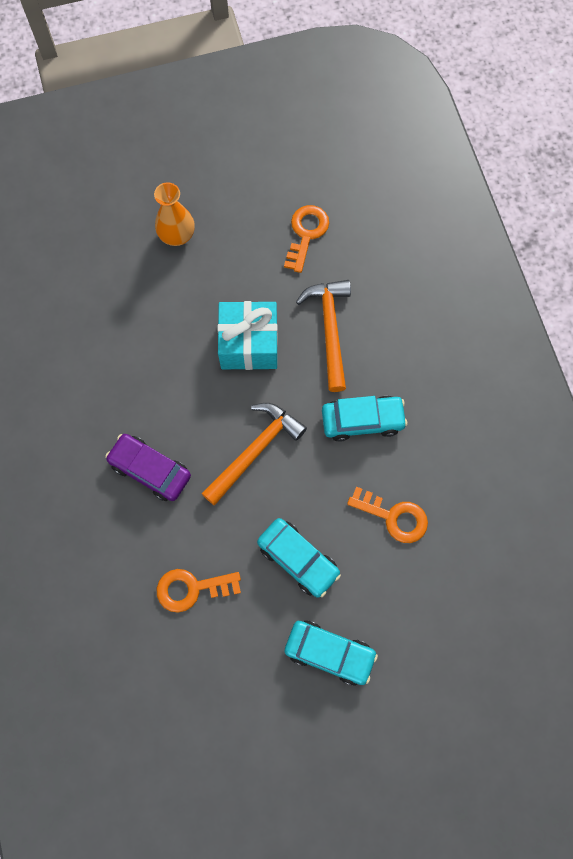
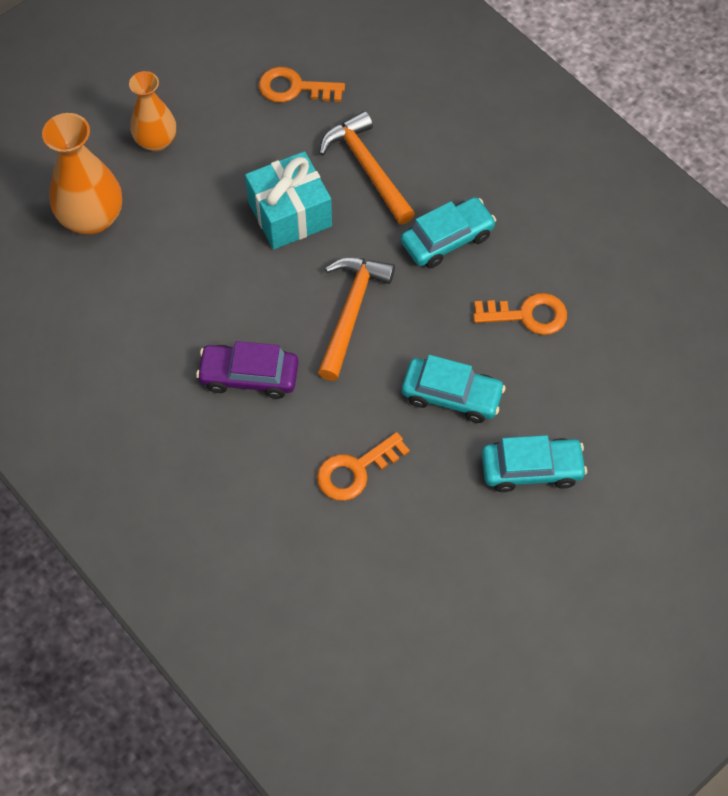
camera: 25 degrees left, 10 degrees down
orange key [284,205,329,273] -> orange key turned 75 degrees counterclockwise [259,67,345,103]
none -> orange vase [42,113,122,234]

